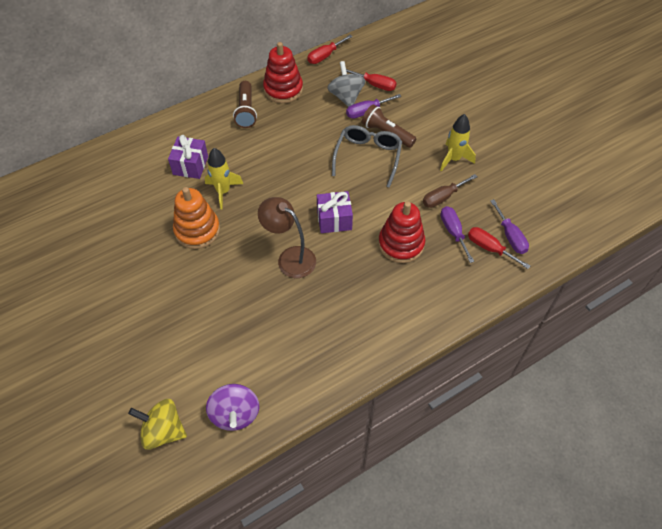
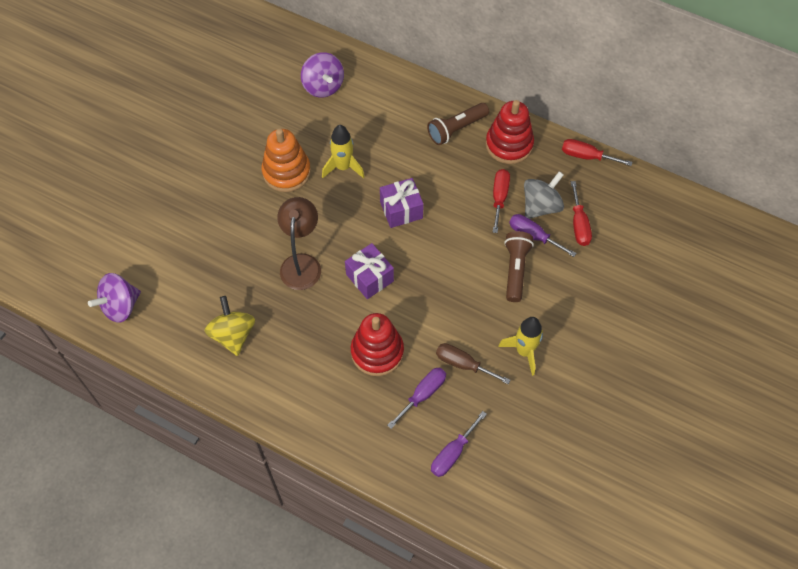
camera: 60 degrees right, 5 degrees up
yellow spinning top [128,399,187,450] -> yellow spinning top moved to [205,296,255,356]
purple gift [168,135,208,179] -> purple gift moved to [380,178,424,228]
grey glasses [332,125,402,188] -> none
red screwdriver [468,227,530,269] -> red screwdriver moved to [493,169,510,233]
none -> purple spinning top [301,52,344,98]

